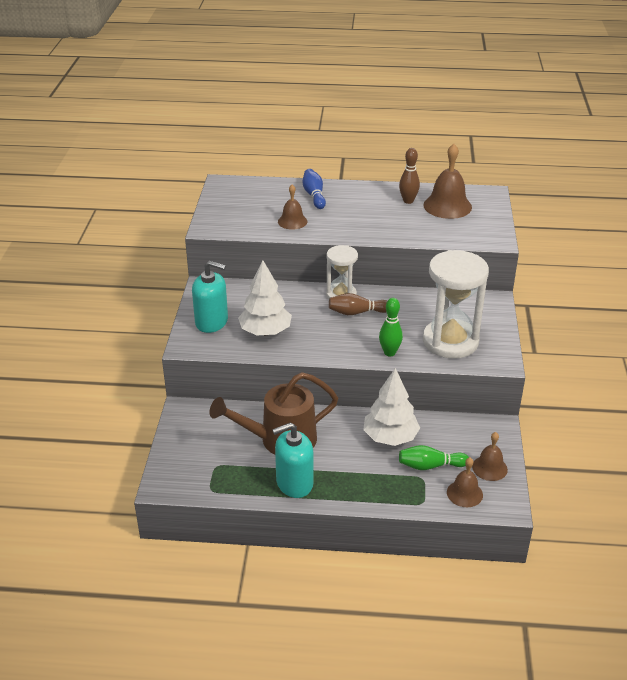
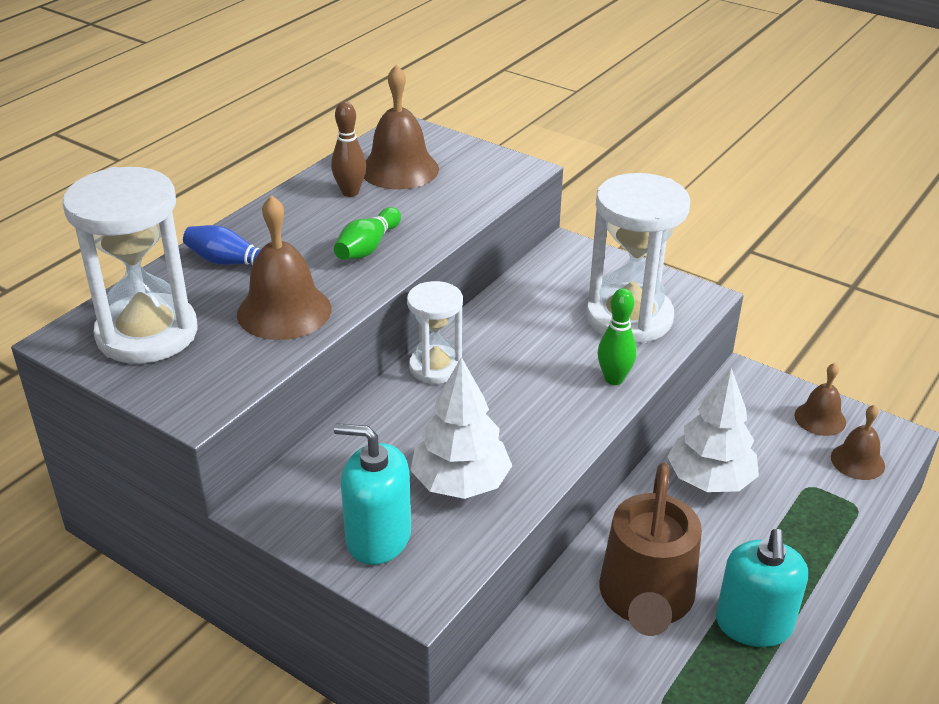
camera: 60 degrees left, 0 degrees up
turquoise soap dispenser [192,261,228,333] -> turquoise soap dispenser turned 120 degrees counterclockwise [334,423,411,565]
brown bell [278,185,308,230] -> brown bell [237,195,331,340], size x1.67
brown bowling pin [329,293,387,315] -> none
green bowling pin [399,445,469,470] -> green bowling pin moved to [334,207,401,260]
none -> white hourglass [62,167,198,364]

